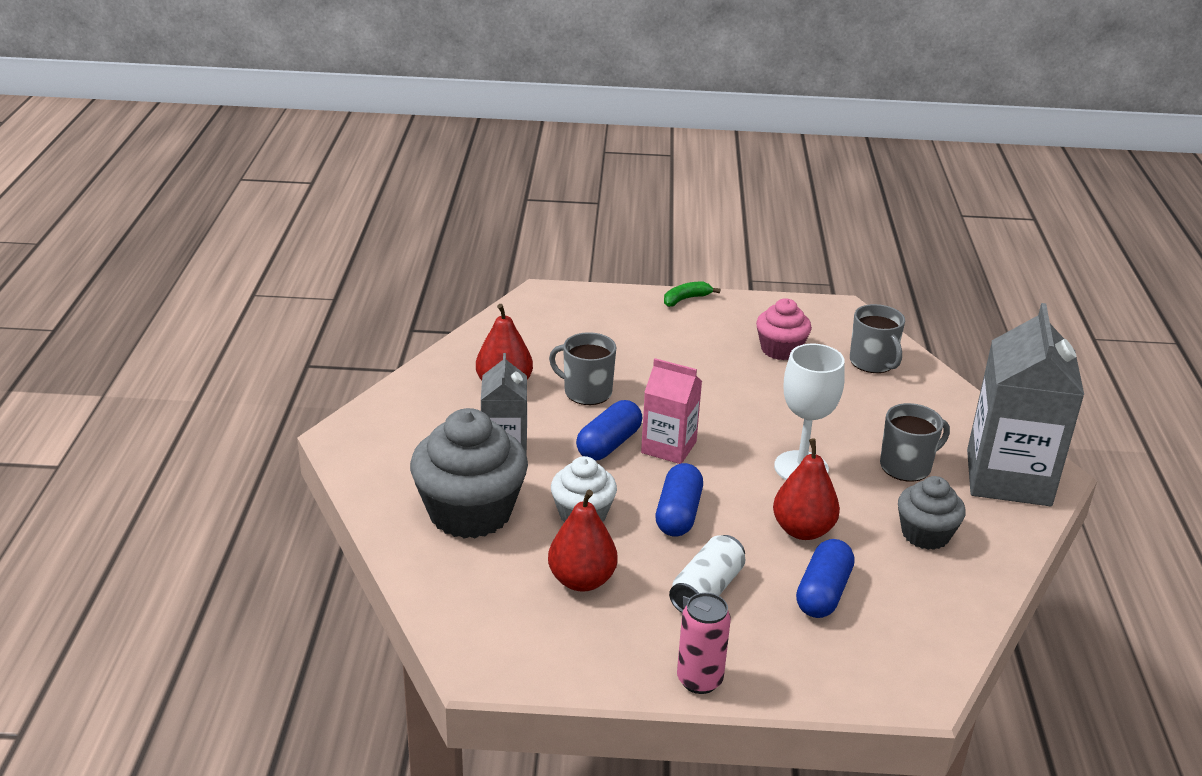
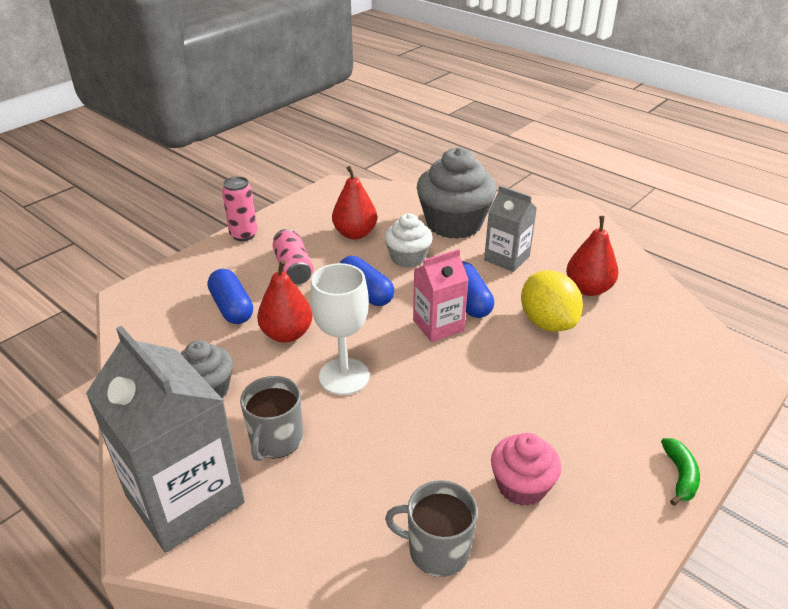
camera: 130 degrees right, 5 degrees up
grey mug [549,332,616,405] -> yellow lemon [521,270,583,332]
white can [669,535,745,613] -> pink can [273,229,313,284]

